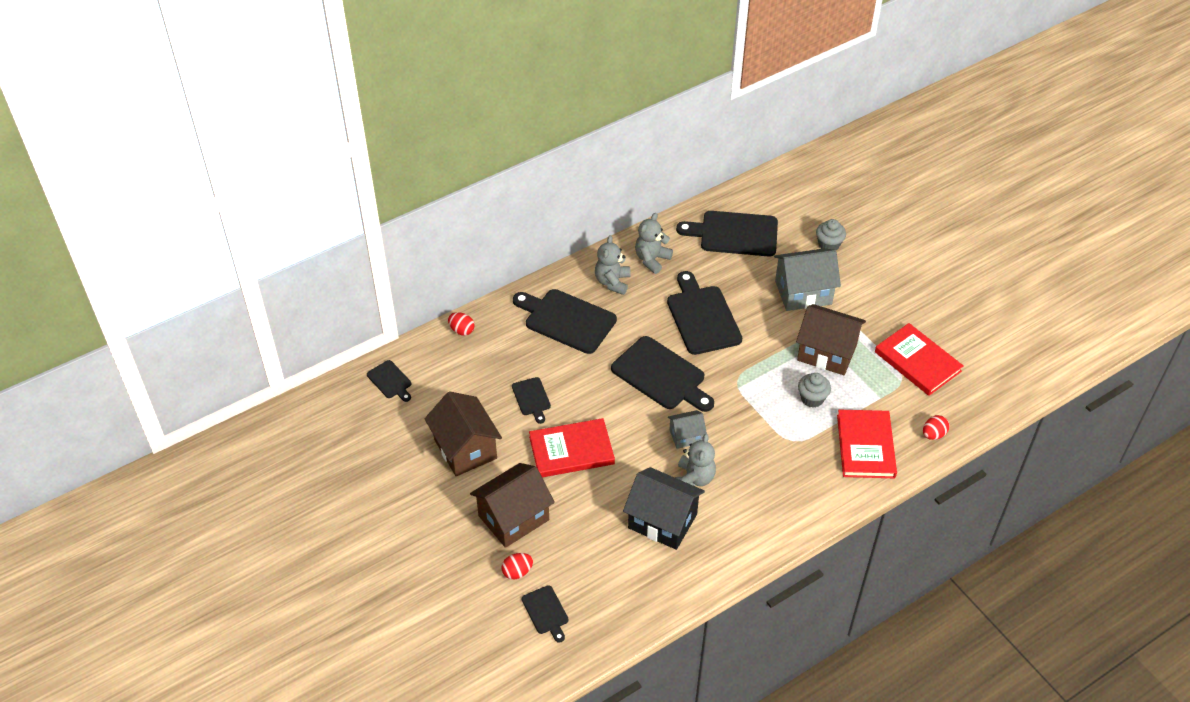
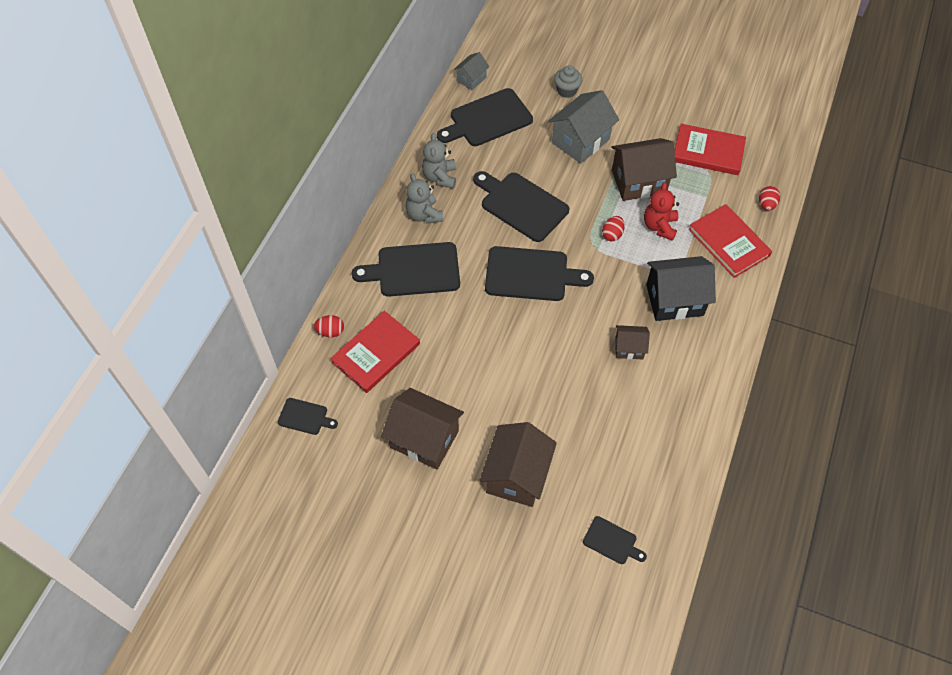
camera: 35 degrees left, 10 degrees up
red egg [502,553,533,579] -> red egg moved to [602,216,625,241]
black cutting board [512,377,551,424] -> none
red book [529,418,615,477] -> red book moved to [330,311,420,393]
black house [623,467,705,550] -> black house moved to [646,256,716,321]
grey house [668,410,707,449] -> grey house moved to [453,52,489,90]
grey teddy bear [675,434,716,486] -> brown house [615,325,650,359]
grey cupcake [798,373,831,408] -> red teddy bear [644,182,679,241]

